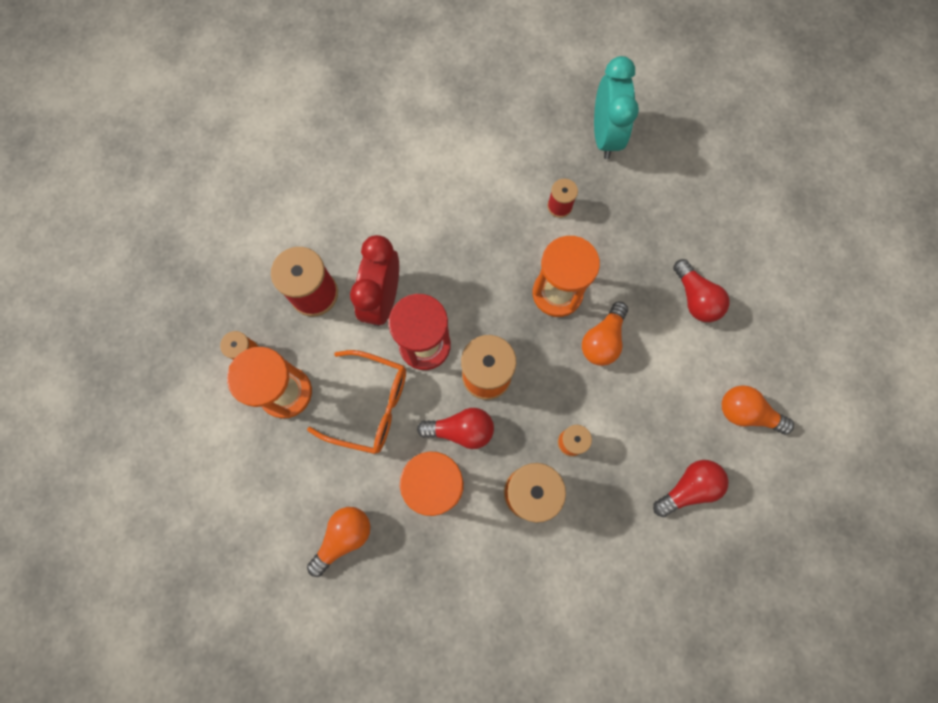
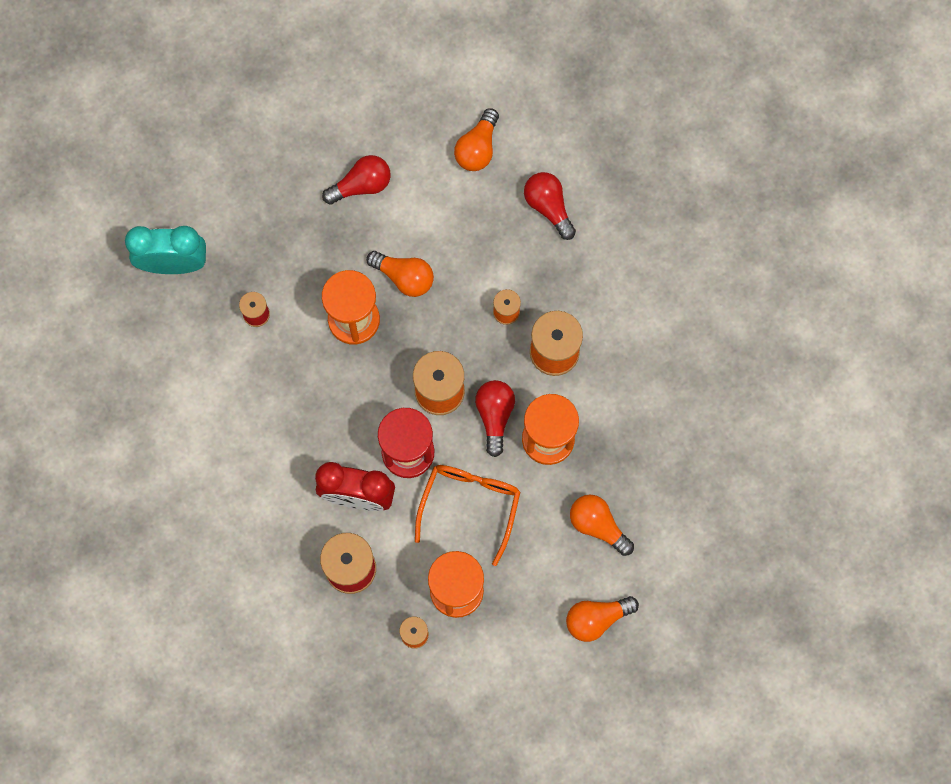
camera: 90 degrees left, 0 degrees up
none -> orange light bulb [566,596,639,642]

